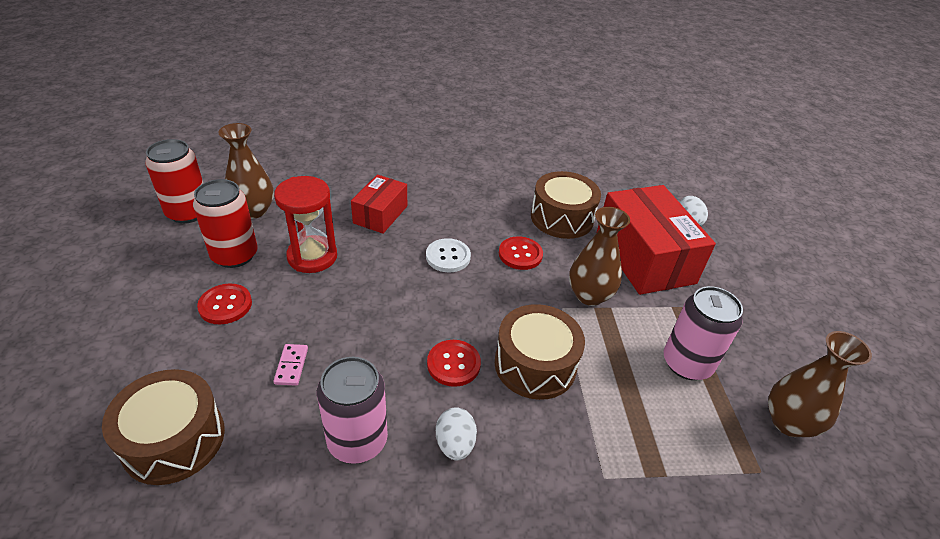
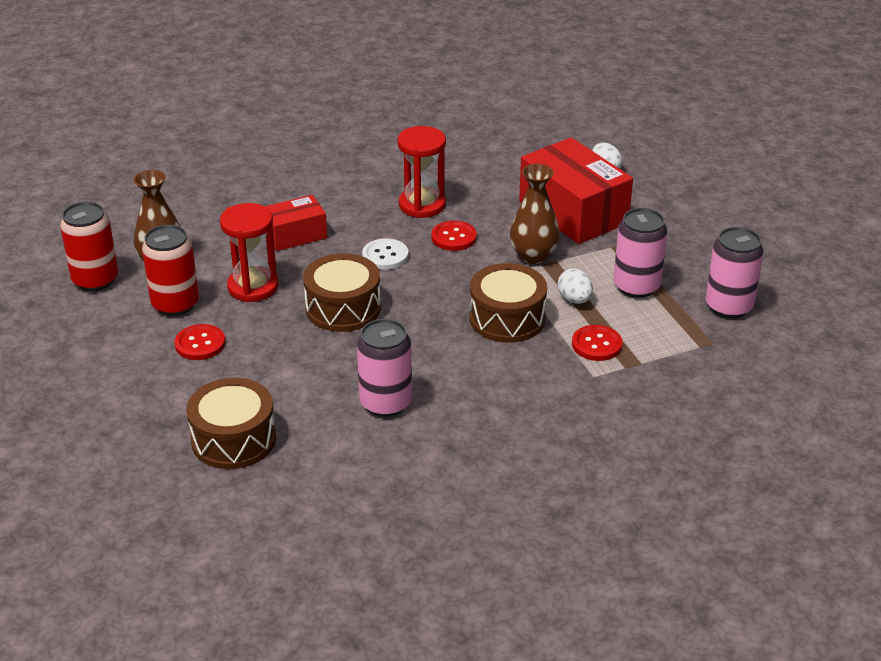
camera: 15 degrees left, 5 degrees down
pink domino [274,344,308,386] -> none
red box [351,175,407,234] -> red box turned 60 degrees clockwise [265,195,327,251]
red button [427,340,481,387] -> red button moved to [572,325,622,361]
white egg [436,407,477,461] -> white egg moved to [558,269,593,304]
brown drum [531,171,601,239] -> brown drum moved to [303,253,381,332]
brown vase [768,331,872,437] -> pink can [706,227,764,318]
none -> red hourglass [397,126,446,218]

